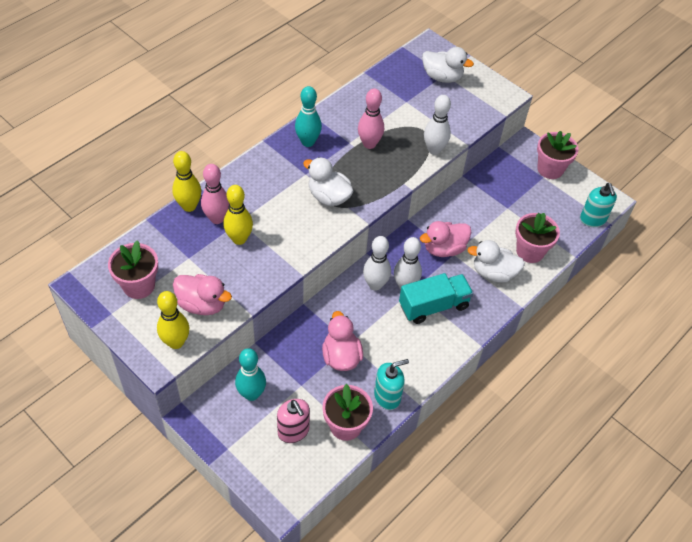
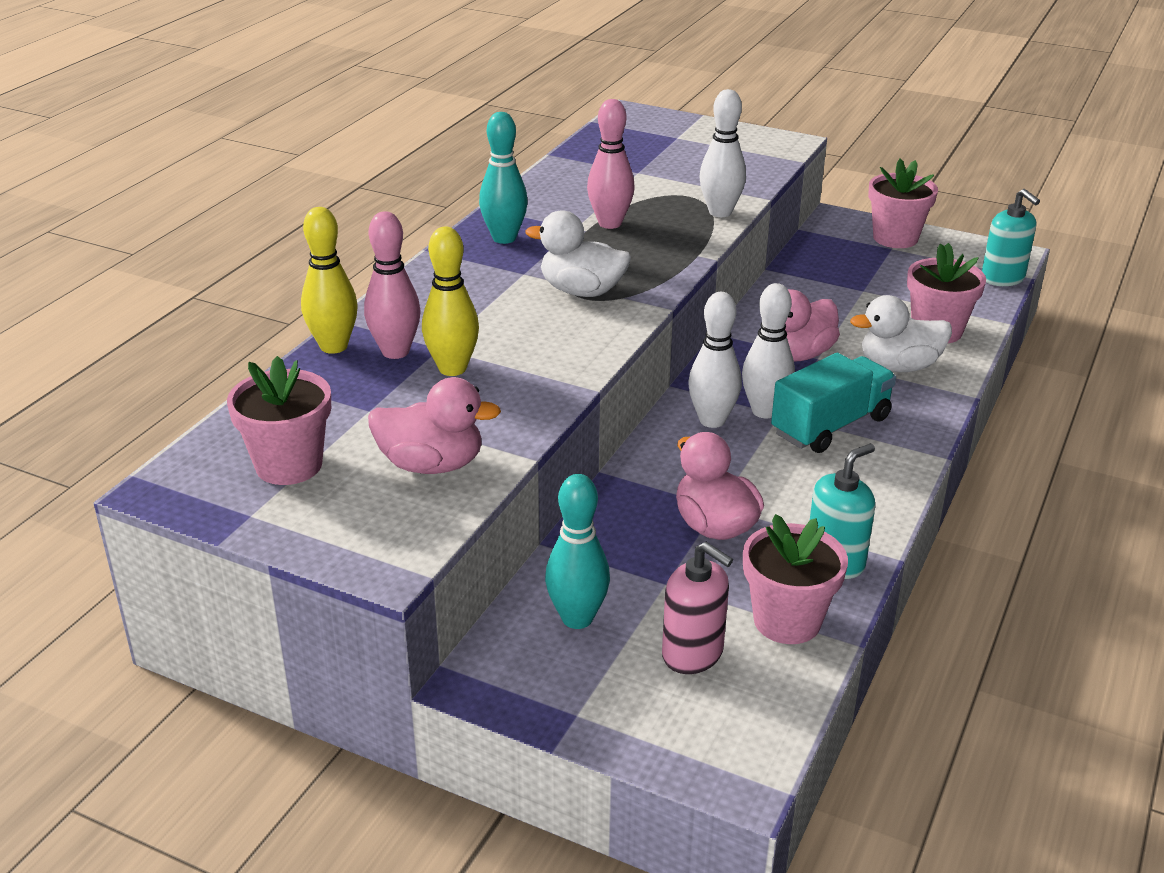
camera: 15 degrees left, 20 degrees down
yellow bowling pin [157,291,189,349] -> none
white duck [422,47,474,83] -> none

